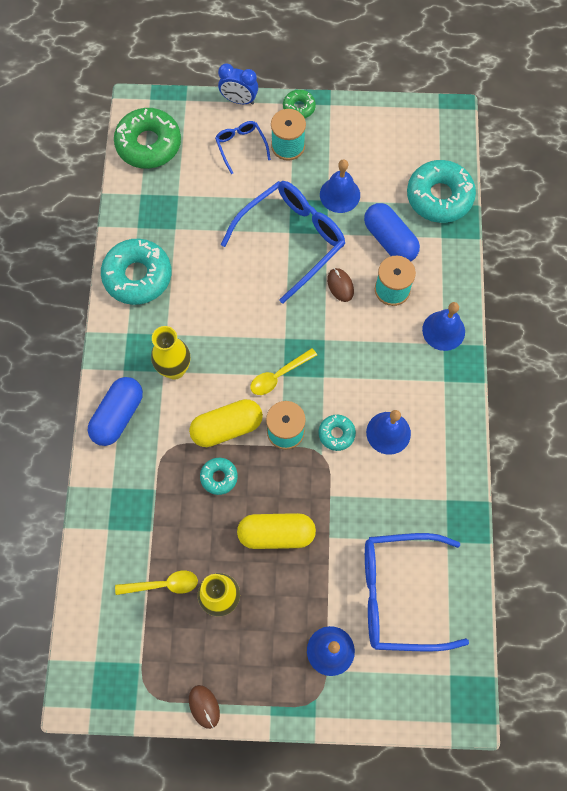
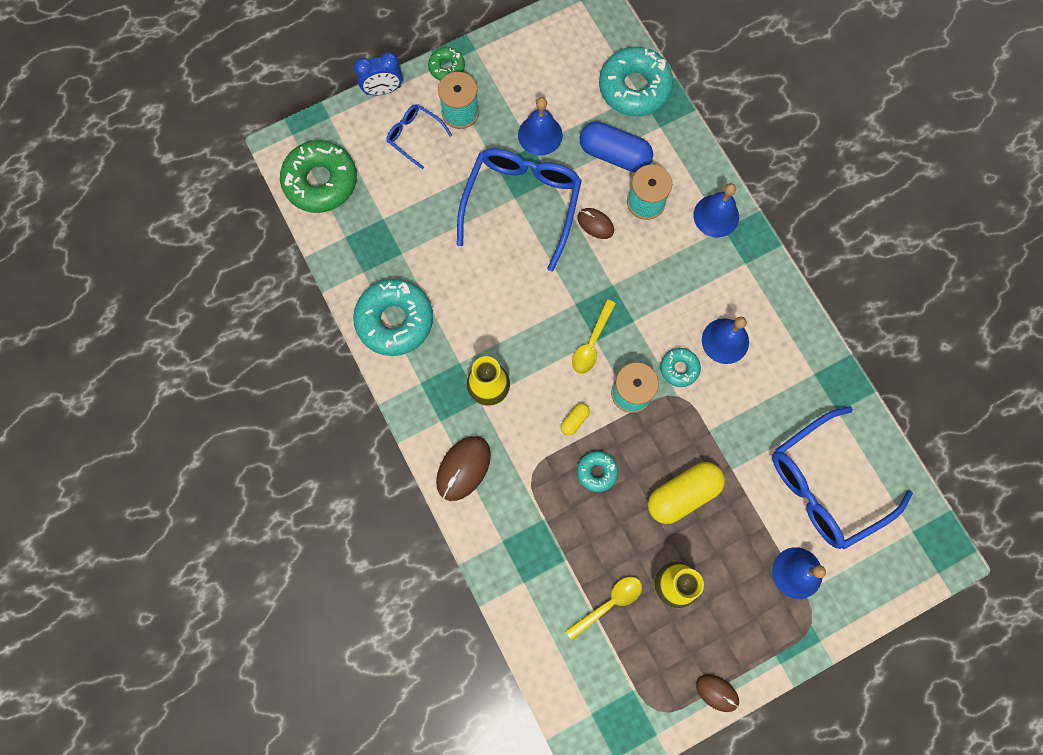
camera: 30 degrees left, 5 degrees up
blue capsule [88,377,143,446] -> brown mouse [436,436,491,501]
yellow capsule [189,399,263,447] -> yellow capsule [561,403,590,436], size x0.45

